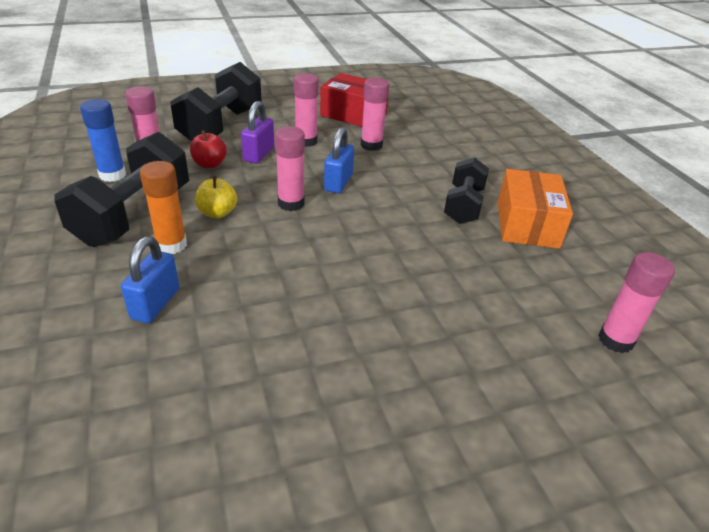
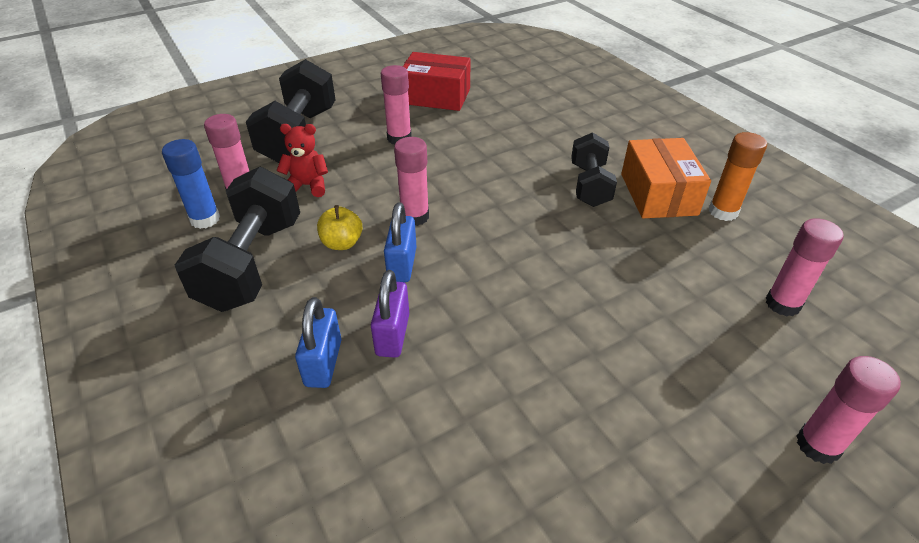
camera: 10 degrees left, 5 degrees up
orange glue stick [140,161,187,254] -> orange glue stick moved to [709,132,767,221]
red apple [190,130,227,168] -> red teddy bear [276,124,328,197]
purple padlock [241,101,274,163] -> purple padlock moved to [371,270,409,358]
blue padlock [324,127,354,193] -> blue padlock moved to [384,202,417,282]
pink glue stick [361,78,389,151] -> pink glue stick moved to [797,356,901,464]

